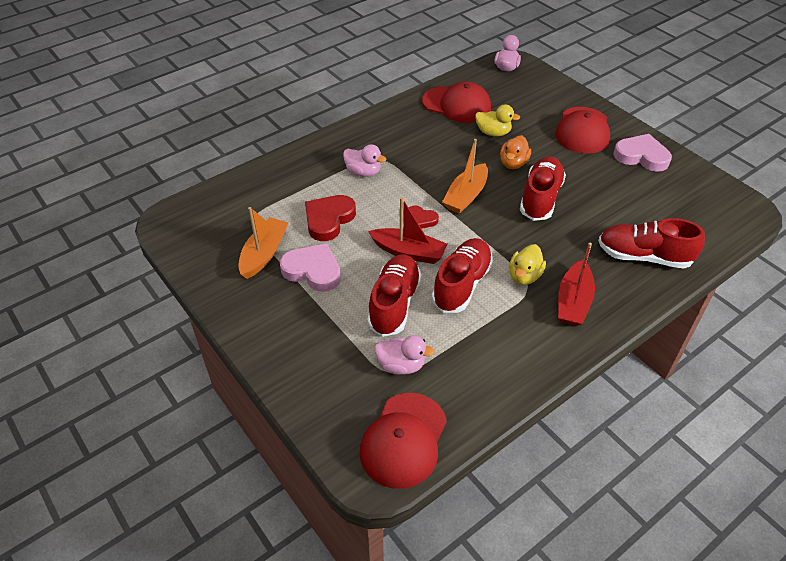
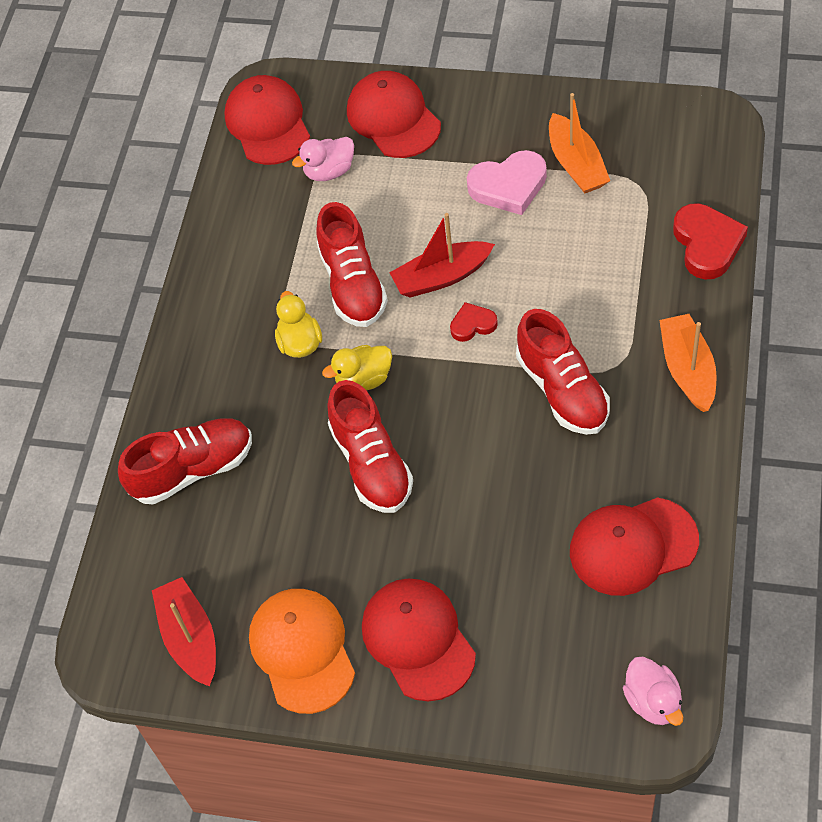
camera: 145 degrees right, 10 degrees up
red heart [305,195,356,241] -> red heart moved to [673,203,748,279]
pink duck [343,144,386,177] -> none
red shoe [367,254,422,337] -> red shoe moved to [516,309,610,435]
orange boat [442,139,488,214] -> orange boat moved to [659,314,717,412]
yellow duck [475,104,520,136] -> yellow duck moved to [322,345,392,390]
orange duck [500,135,531,169] -> none
red boat [558,243,595,326] -> red boat moved to [152,577,216,686]
pink heart [614,134,672,172] -> orange cap [249,589,355,714]
none -> red cap [347,71,441,158]

